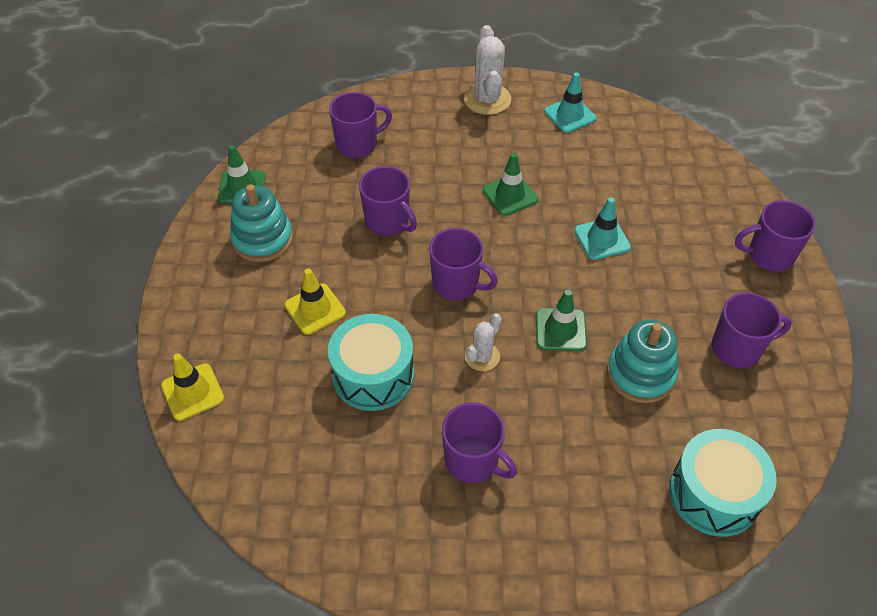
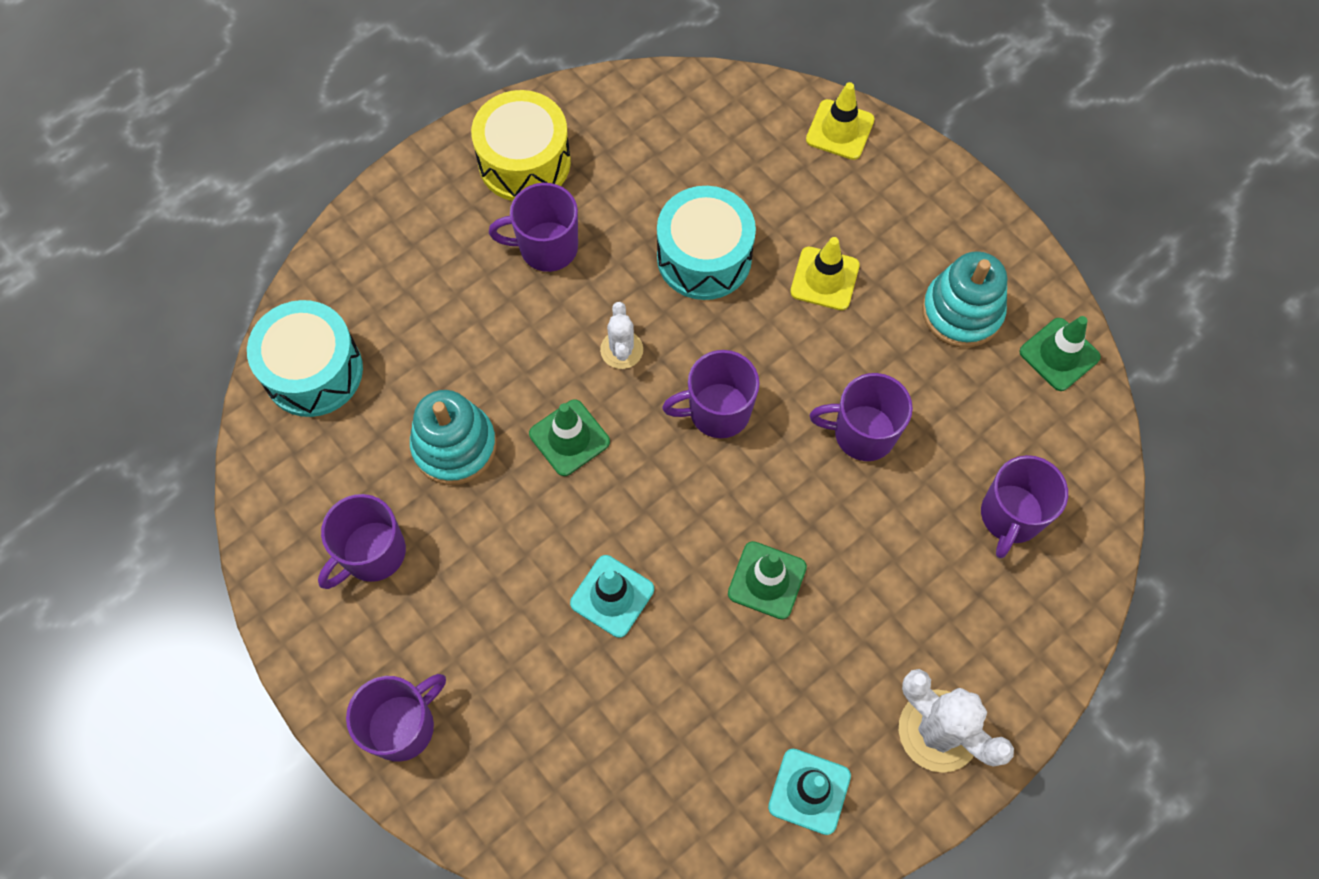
camera: 140 degrees right, 15 degrees up
none -> yellow drum [471,90,571,201]

